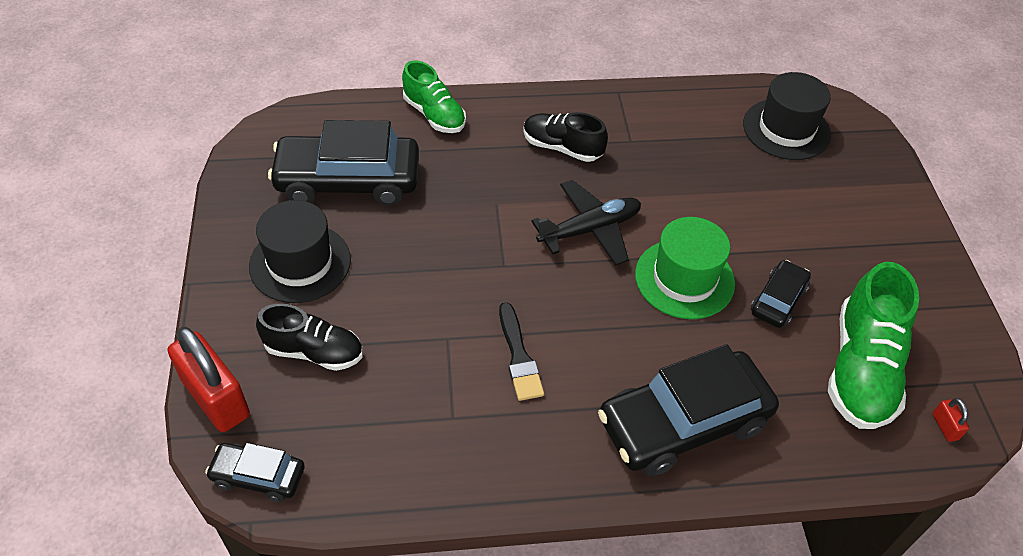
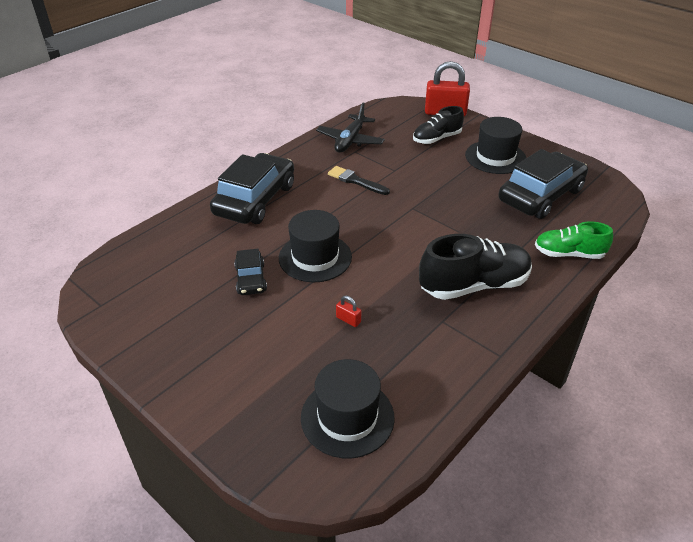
camera: 140 degrees right, 10 degrees down
black car [205,442,305,502] -> none
black shoe [523,112,608,162] -> black shoe [419,234,532,300], size x1.58
black plane [531,180,641,266] -> black plane moved to [316,102,385,153]
green hat [635,217,735,319] -> black hat [279,210,352,282]
green shoe [828,262,919,429] -> none
red padlock [933,398,969,442] -> red padlock moved to [336,296,361,327]

